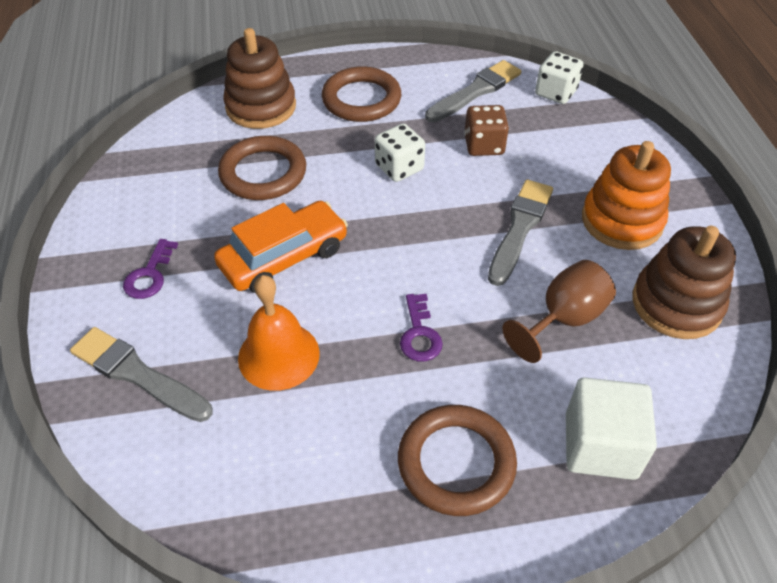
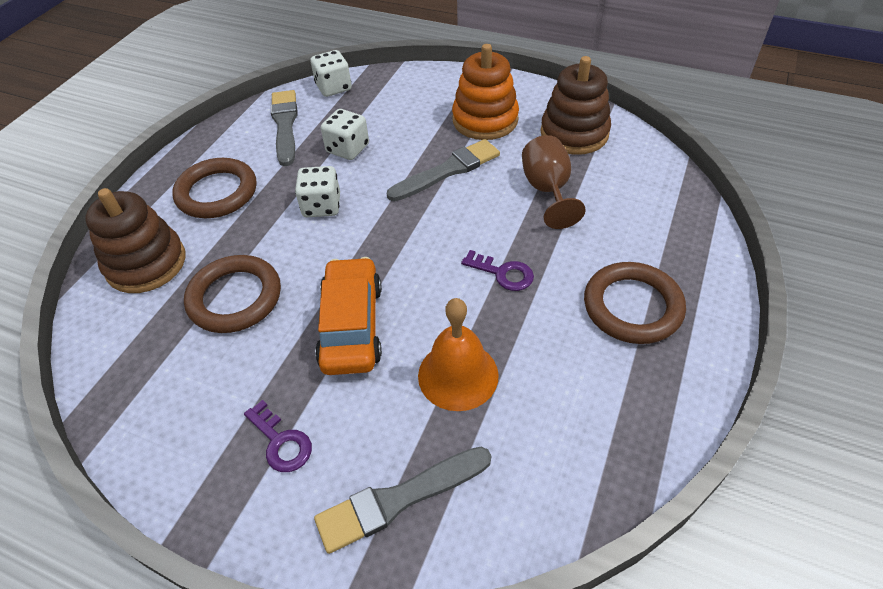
camera: 55 degrees left, 0 degrees up
brown dice [464,105,509,156] -> white dice [321,109,369,160]
grey brush [488,180,553,286] -> grey brush turned 90 degrees clockwise [387,139,500,201]
white cube [566,377,657,480] -> none

